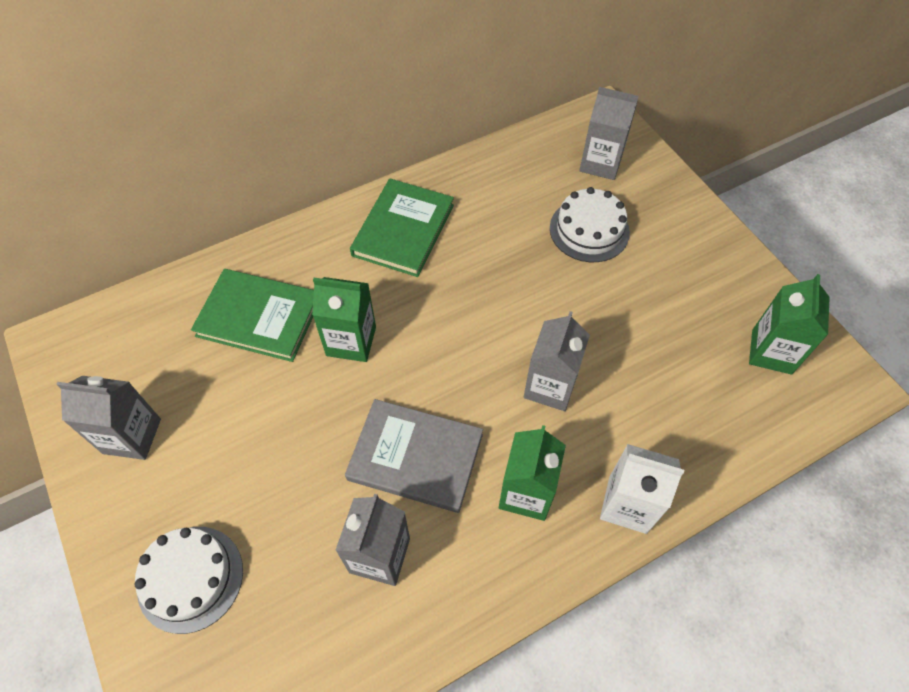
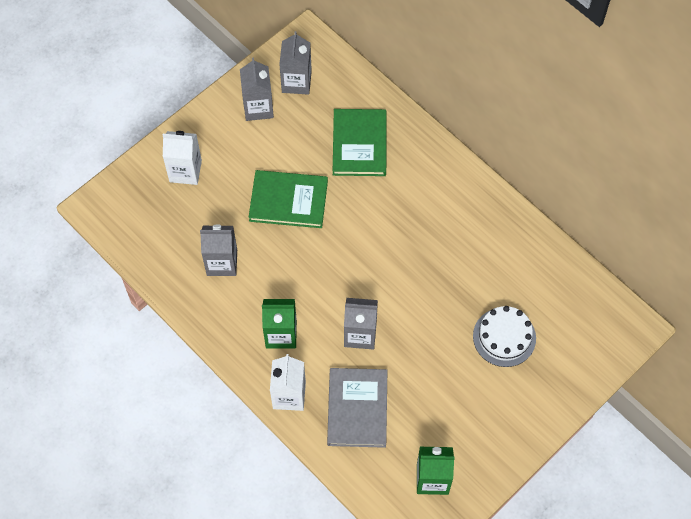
camera: 75 degrees right, 5 degrees up
white cake [135,527,243,634] -> white carton [163,131,202,185]
green carton [312,277,376,362] -> none
grey book [345,399,483,513] -> grey book moved to [327,368,387,448]
green book [350,179,454,277] -> green book moved to [249,170,328,228]
grey carton [579,87,639,180] -> grey carton moved to [279,31,312,95]

